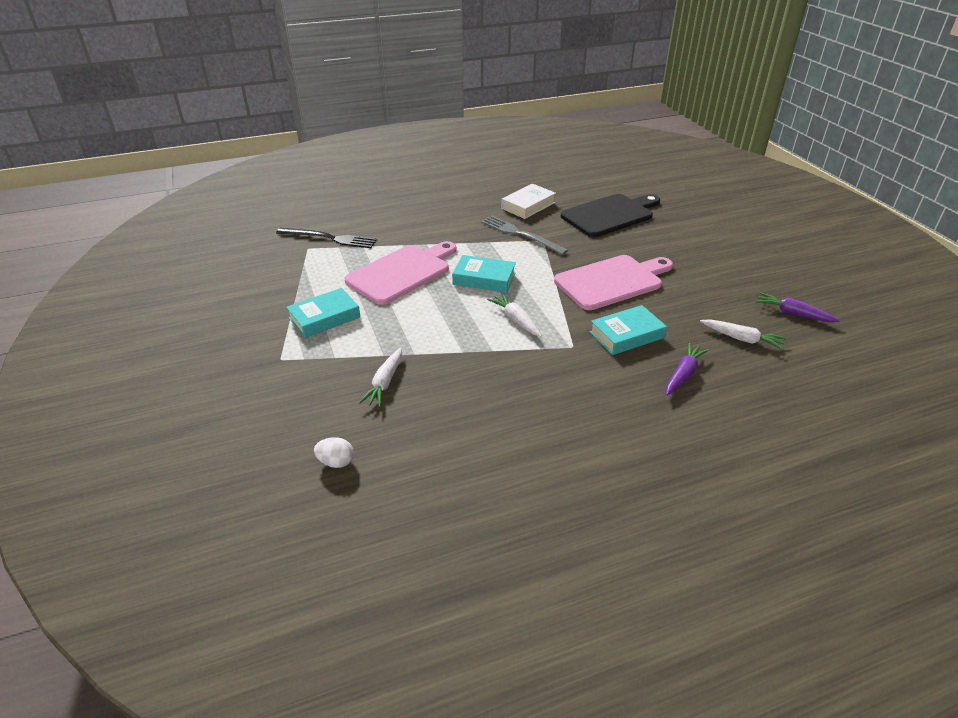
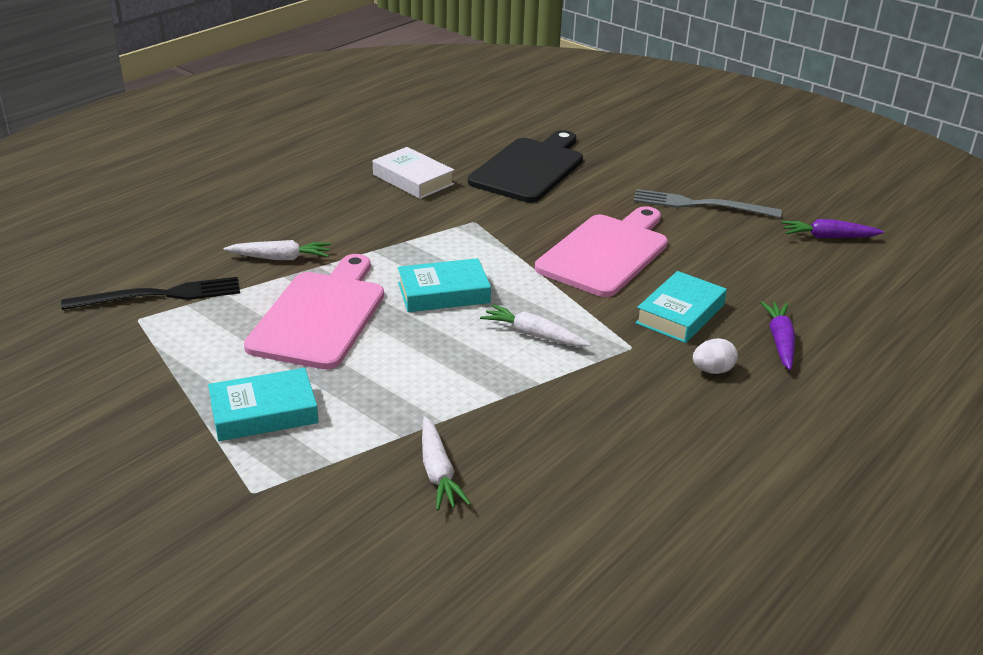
camera: 30 degrees left, 5 degrees down
turquoise book [286,288,360,338] -> turquoise book turned 45 degrees clockwise [208,368,318,441]
white egg [314,437,354,468] -> white egg moved to [693,338,738,374]
grey fork [481,216,568,255] -> grey fork moved to [633,189,782,218]
white book [501,184,556,219] -> white book turned 60 degrees counterclockwise [373,147,454,199]
white carrot [700,319,786,350] -> white carrot moved to [223,240,331,260]

